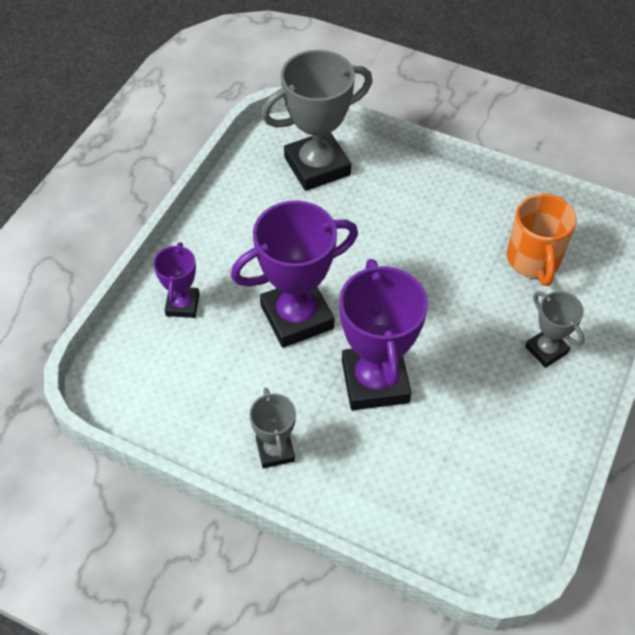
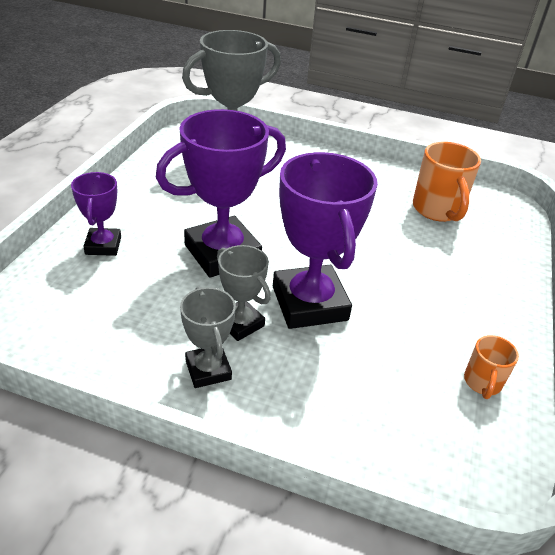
camera: 10 degrees left, 15 degrees down
grey trophy [525,291,584,368] -> grey trophy moved to [217,245,271,341]
none -> orange mug [464,335,519,399]

